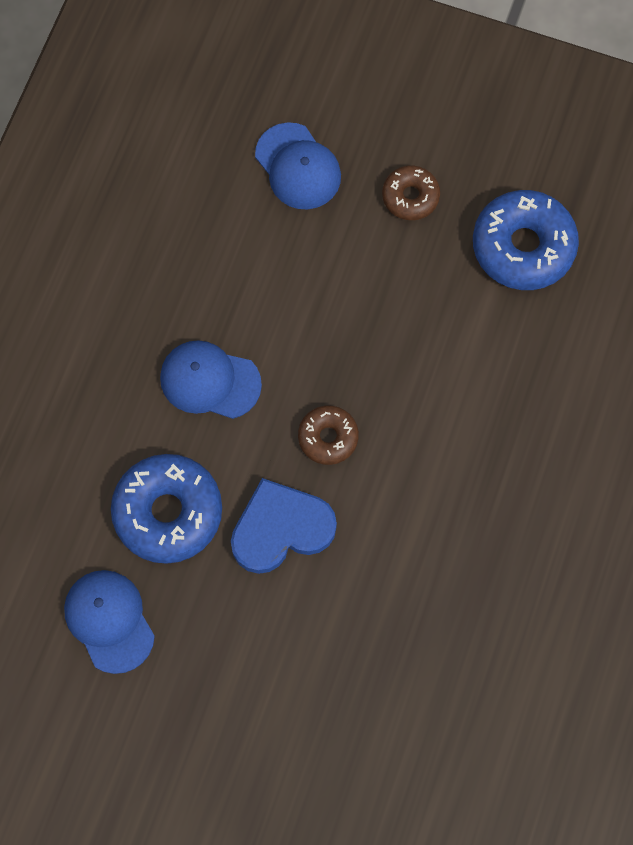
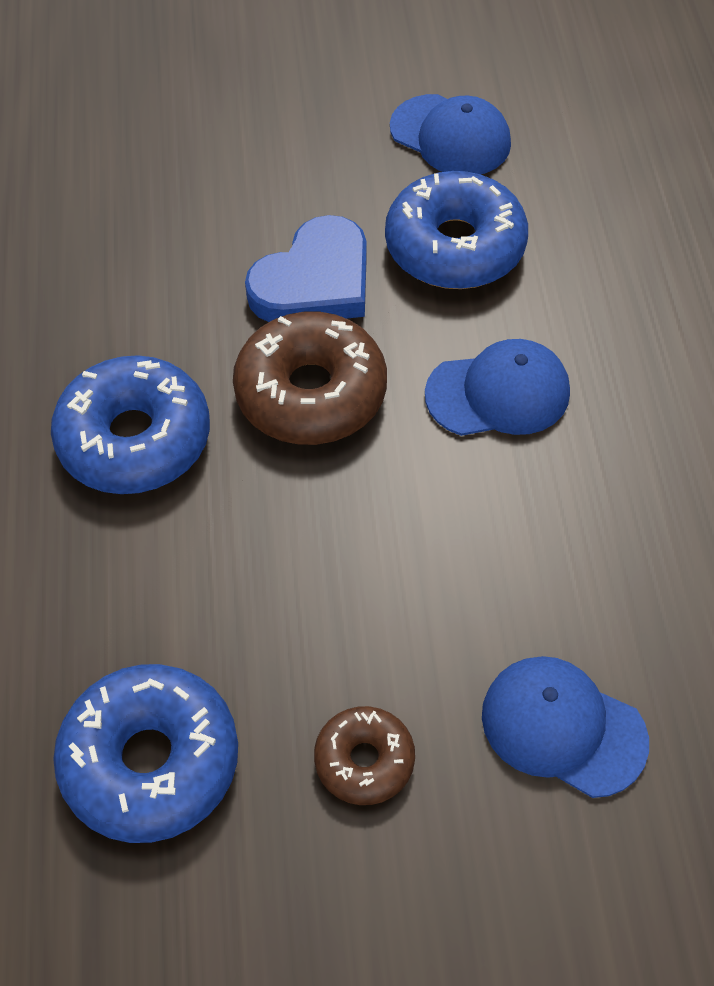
camera: 155 degrees right, 15 degrees down
brown donut [298,406,359,465] -> brown donut [233,312,387,445], size x1.79
none -> blue donut [51,355,210,494]

